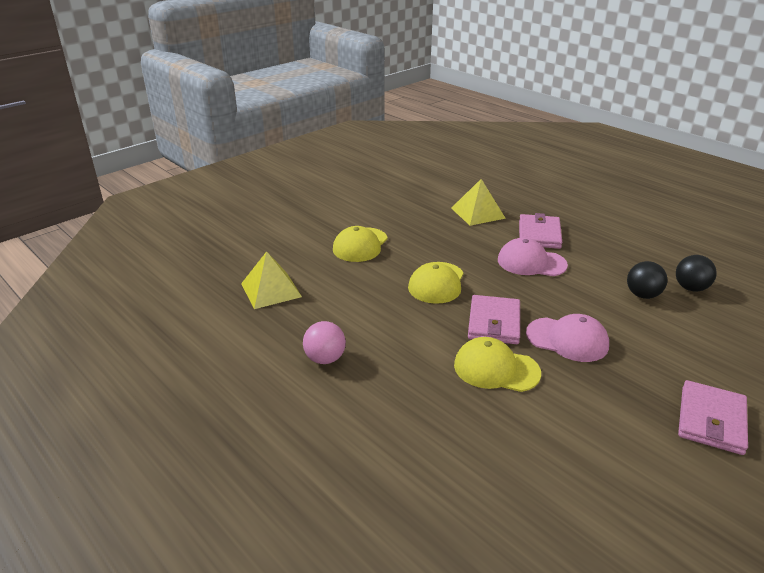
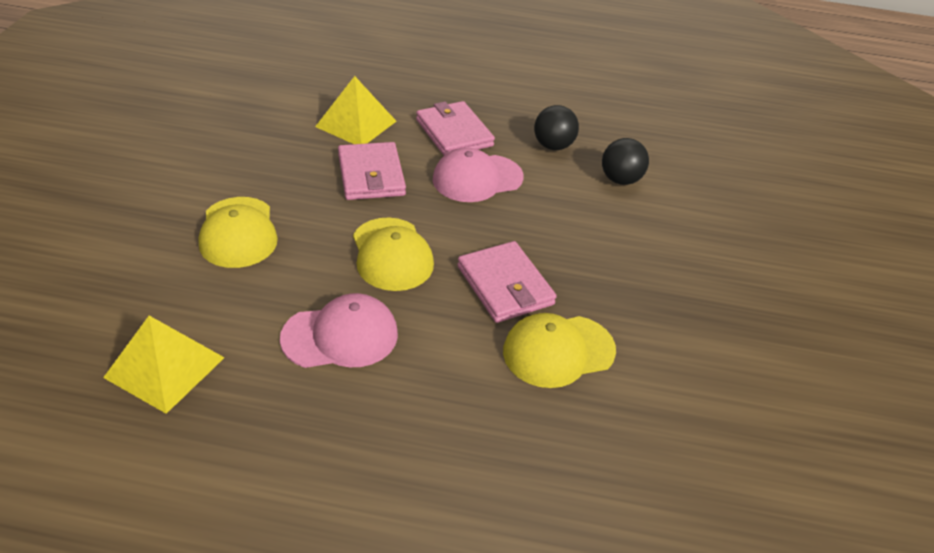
camera: 40 degrees left, 10 degrees up
pink ball [303,321,346,364] -> none
pink cap [526,314,609,362] -> pink cap moved to [280,293,398,368]
black ball [676,255,717,292] -> black ball moved to [534,105,579,150]
pink wallet [678,380,748,455] -> pink wallet moved to [338,142,406,200]

